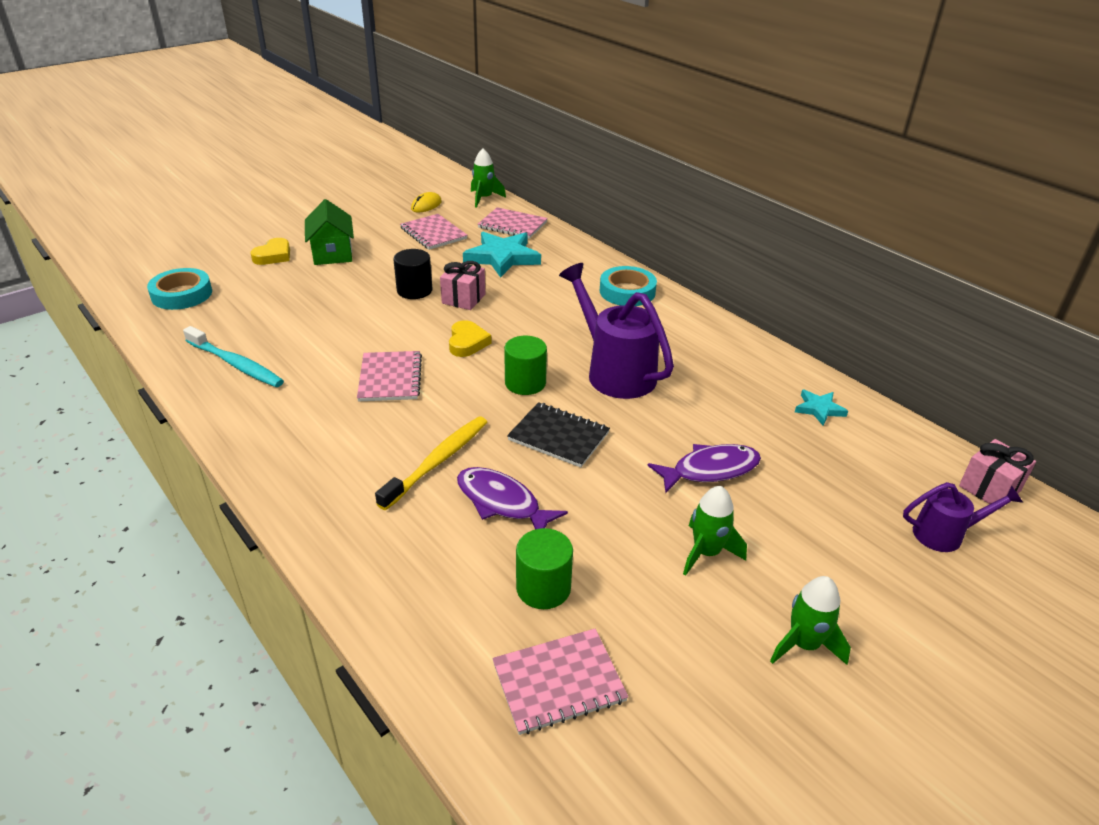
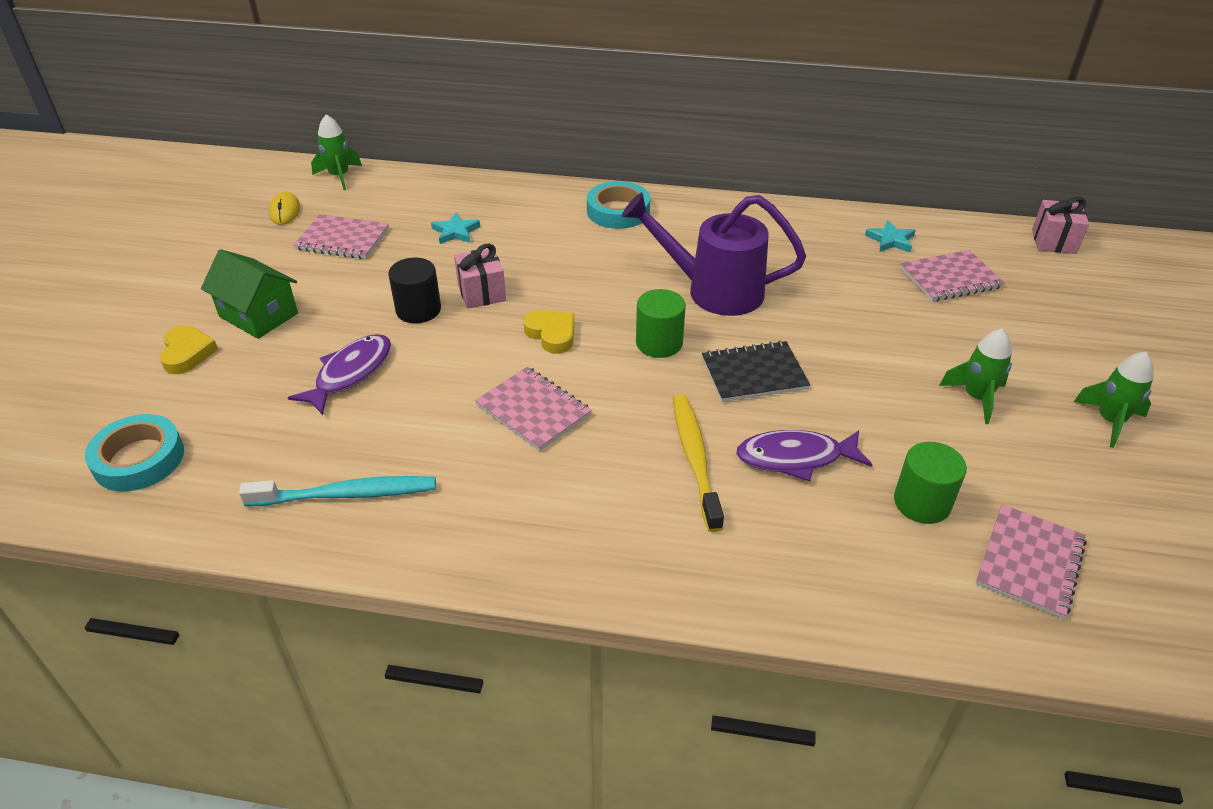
camera: 40 degrees left, 5 degrees up
turquoise star [463,232,541,278] -> turquoise star [431,213,480,244], size x0.51
pink notebook [478,207,548,239] -> pink notebook moved to [900,250,1004,302]
purple fish [648,444,761,493] -> purple fish moved to [288,334,391,415]
purple watering can [903,482,1023,552] -> none

